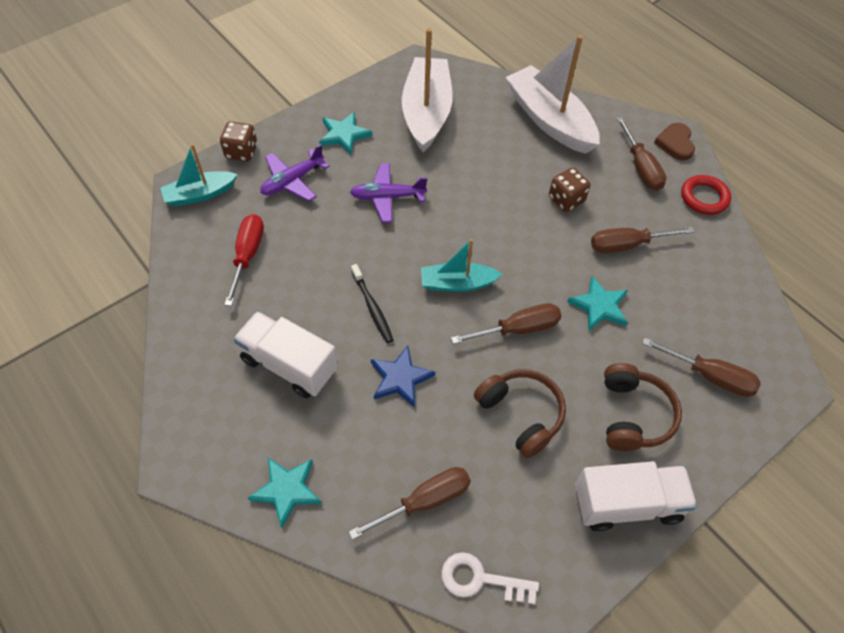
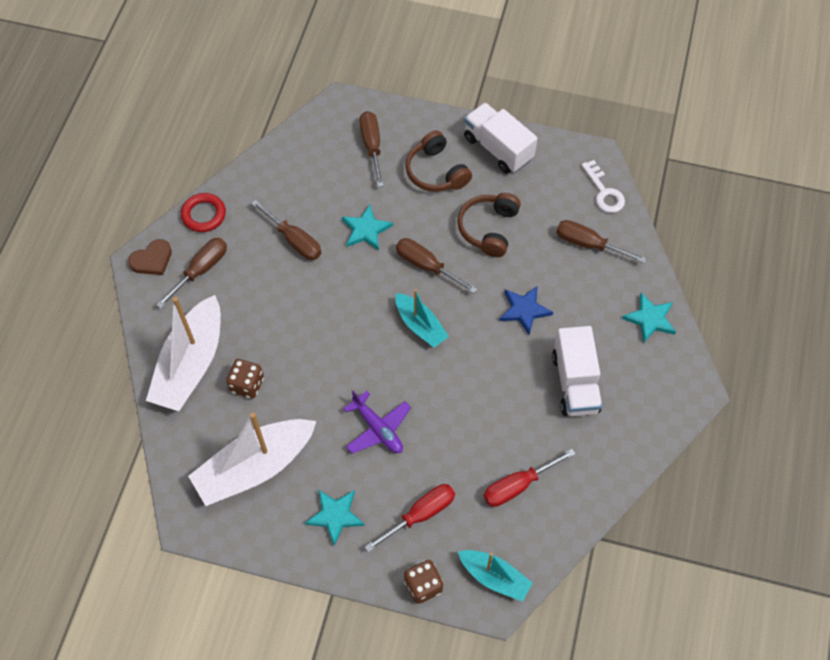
camera: 125 degrees left, 5 degrees up
purple plane [260,144,330,201] -> red screwdriver [365,484,455,552]
black toothbrush [351,264,393,343] -> none
brown dice [549,168,590,212] -> brown dice moved to [226,359,264,399]
brown headphones [604,363,682,451] -> brown headphones turned 90 degrees counterclockwise [405,130,472,192]

